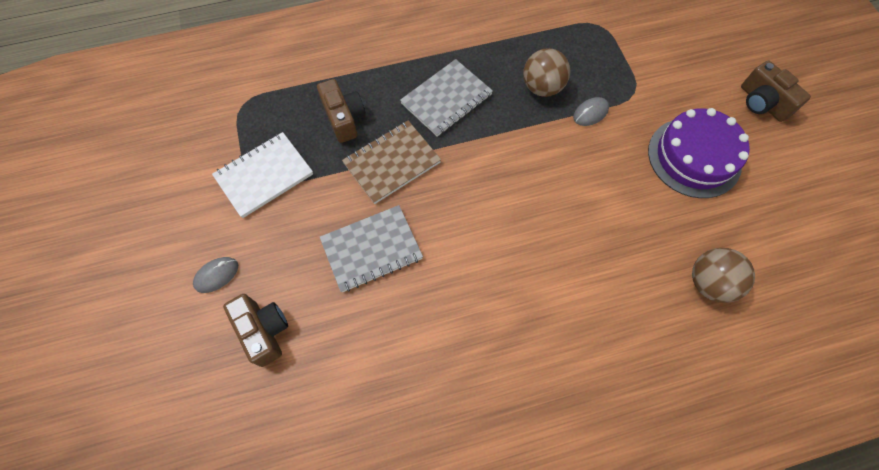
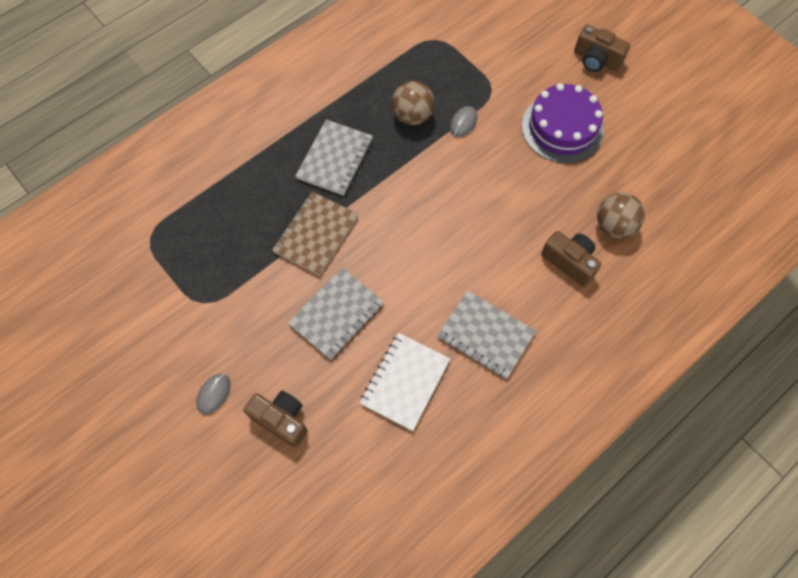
camera: 25 degrees left, 0 degrees up
white notebook [212,132,313,218] -> white notebook moved to [360,333,450,431]
brown camera [317,79,366,143] -> brown camera moved to [541,231,601,287]
none -> grey notebook [438,290,536,379]

